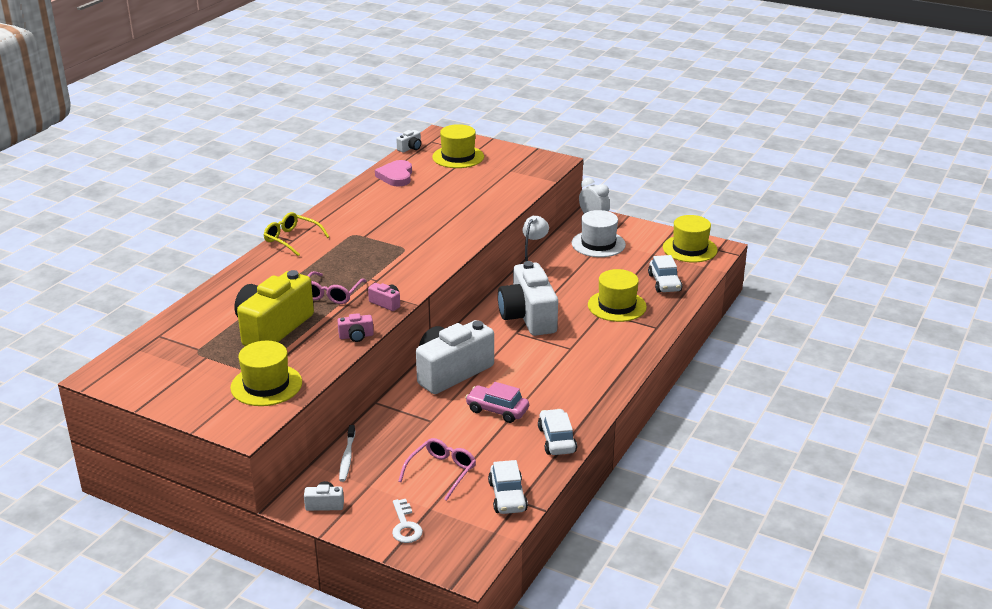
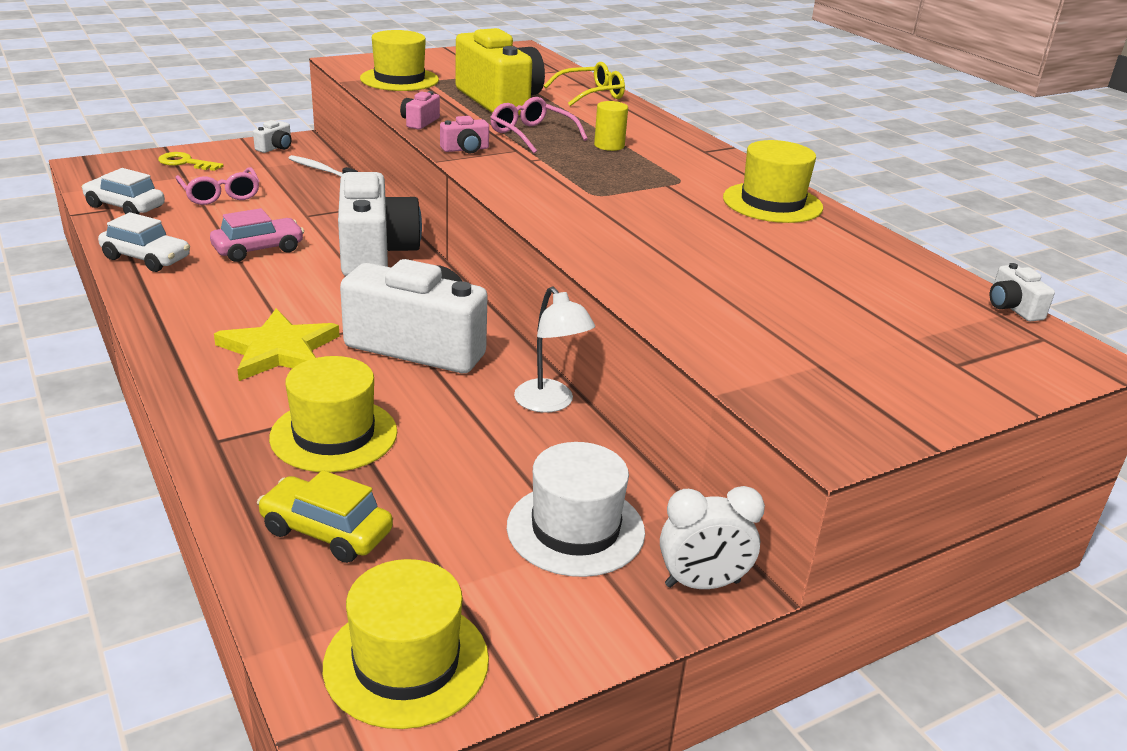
camera: 120 degrees right, 0 degrees up
yellow glasses [264,212,330,256] -> yellow glasses moved to [544,62,625,106]
pink heart [375,160,412,187] -> none
white key [392,499,423,543] -> yellow key [158,152,224,171]
yellow hat [432,124,484,168] -> yellow hat moved to [723,140,823,223]
white car [648,255,682,293] -> yellow car [257,470,393,563]
none -> yellow star [214,308,340,381]
none -> yellow cylinder [594,101,628,151]

